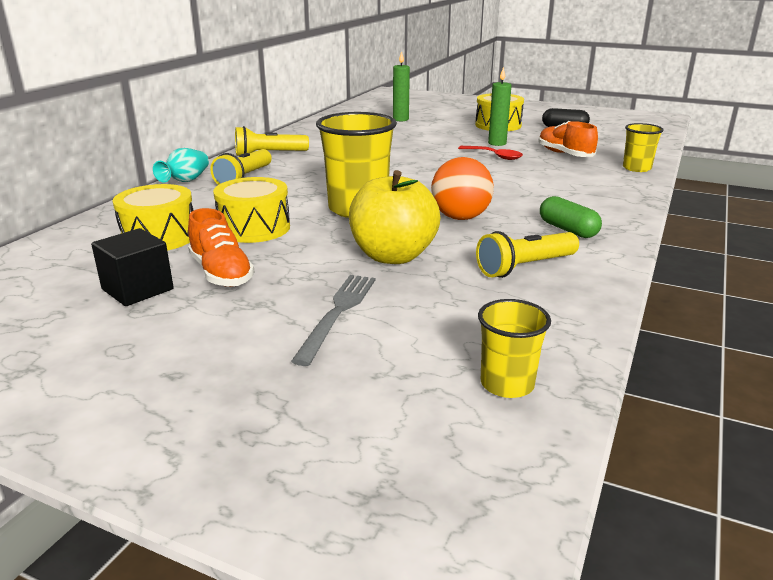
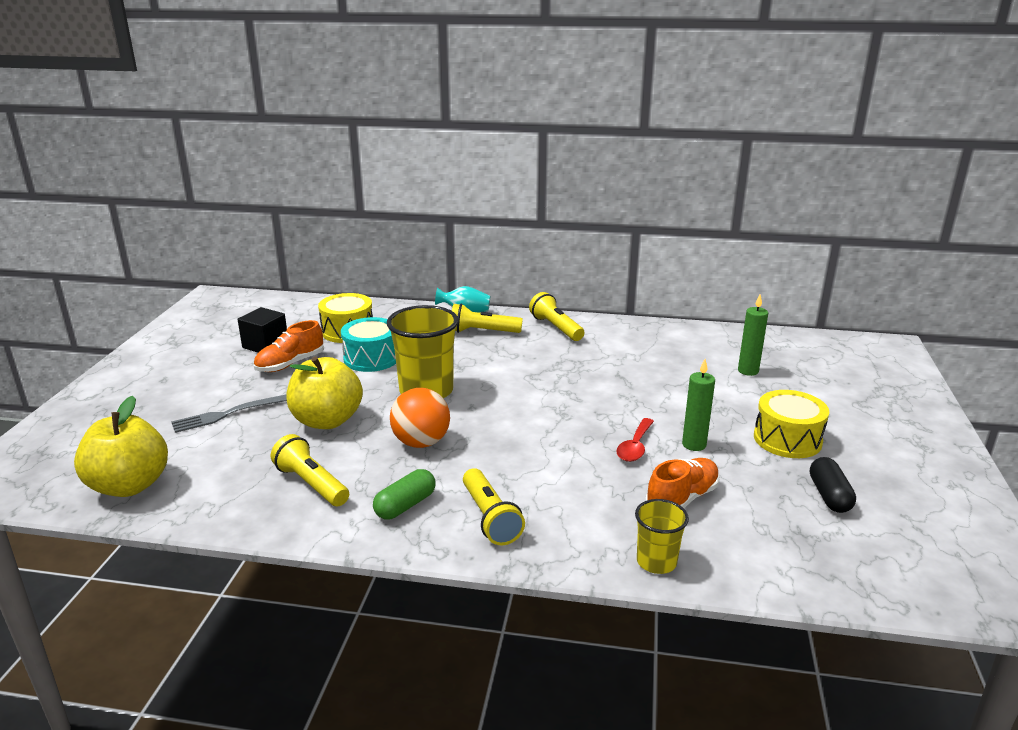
camera: 75 degrees right, 0 degrees up
yellow drum [213,177,290,243] -> turquoise drum [341,317,396,372]
grey fork [291,275,375,366] -> grey fork turned 150 degrees clockwise [171,394,287,433]
yellow cup [478,299,551,398] -> yellow apple [74,396,168,497]
none -> yellow flashlight [463,468,525,545]

